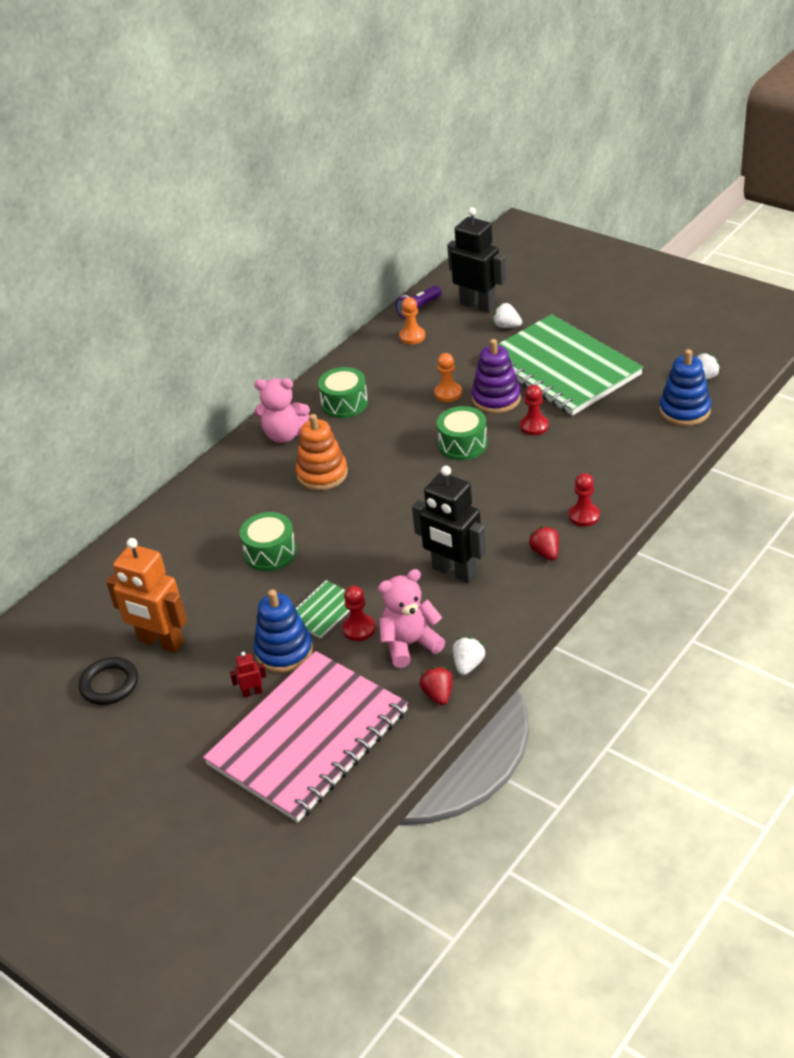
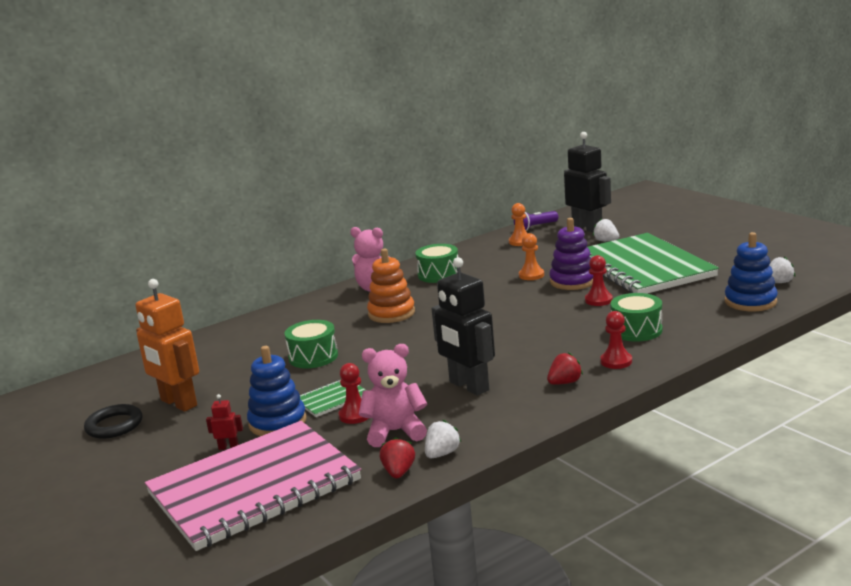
camera: 15 degrees right, 20 degrees down
green drum [437,406,488,460] -> green drum moved to [610,293,663,342]
red strawberry [529,526,559,560] -> red strawberry turned 60 degrees clockwise [547,352,583,385]

